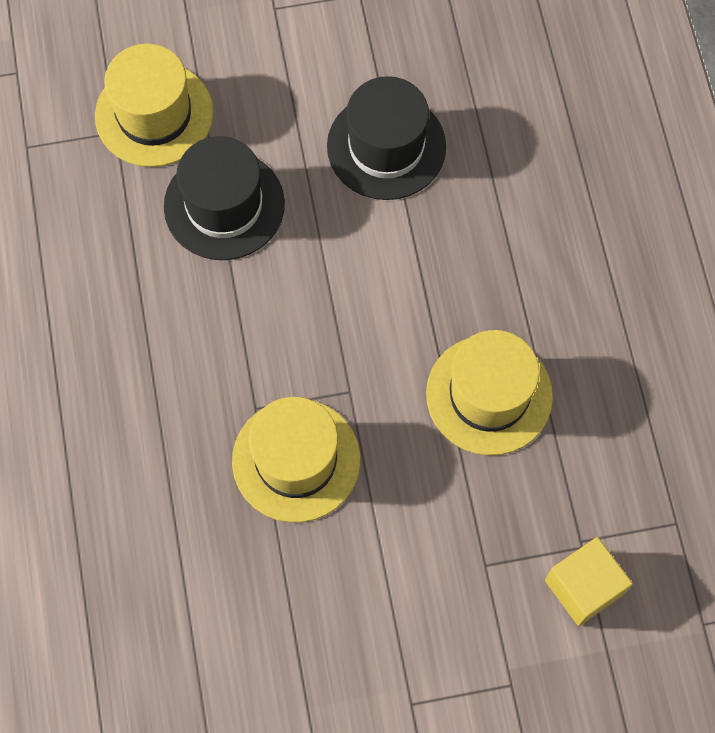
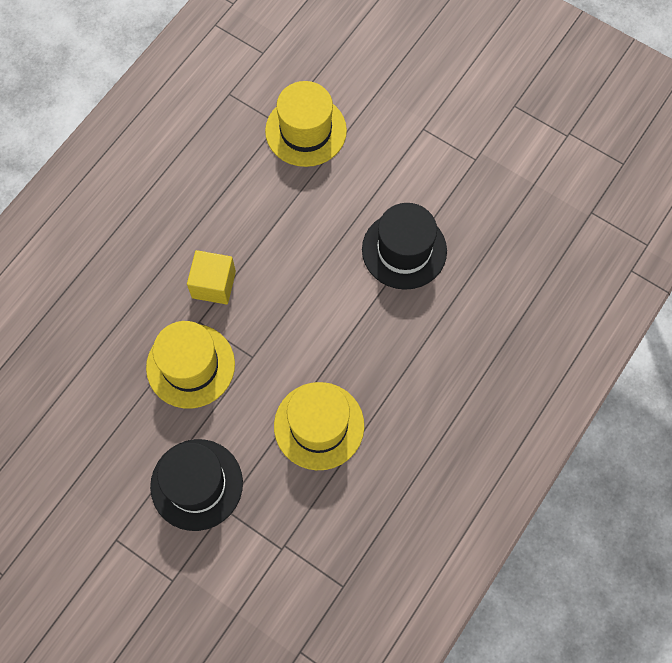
camera: 45 degrees right, 0 degrees up
black hat [164,136,285,260] -> black hat moved to [150,439,243,531]
yellow cube [545,537,633,626] -> yellow cube moved to [187,250,236,305]

